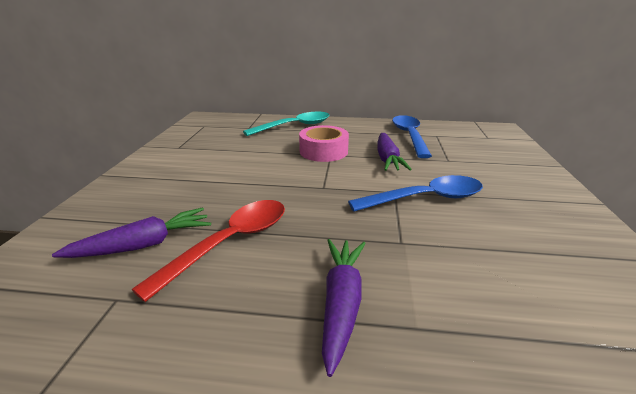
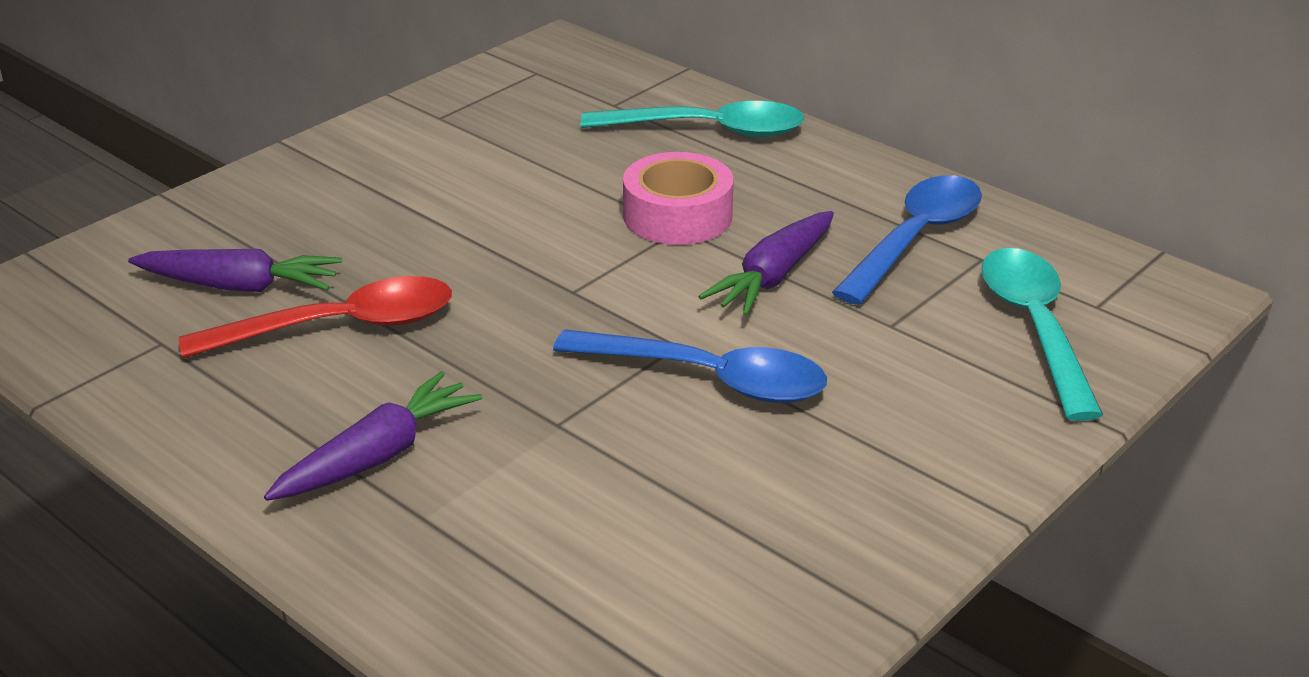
camera: 35 degrees right, 5 degrees up
none -> turquoise spoon [981,248,1103,421]

